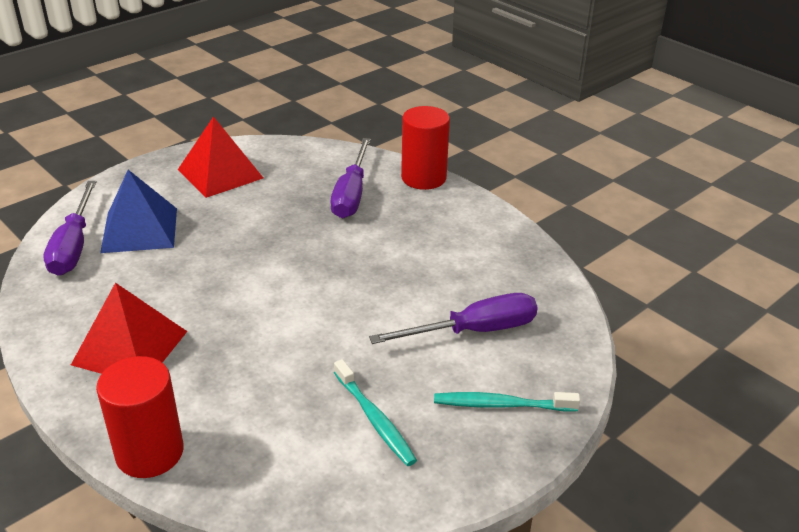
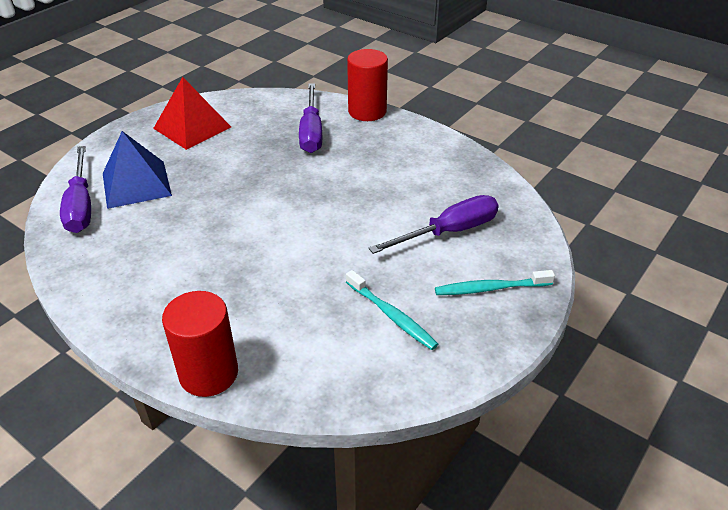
camera: 10 degrees left, 5 degrees up
red pyramid [71,283,187,374] -> none

